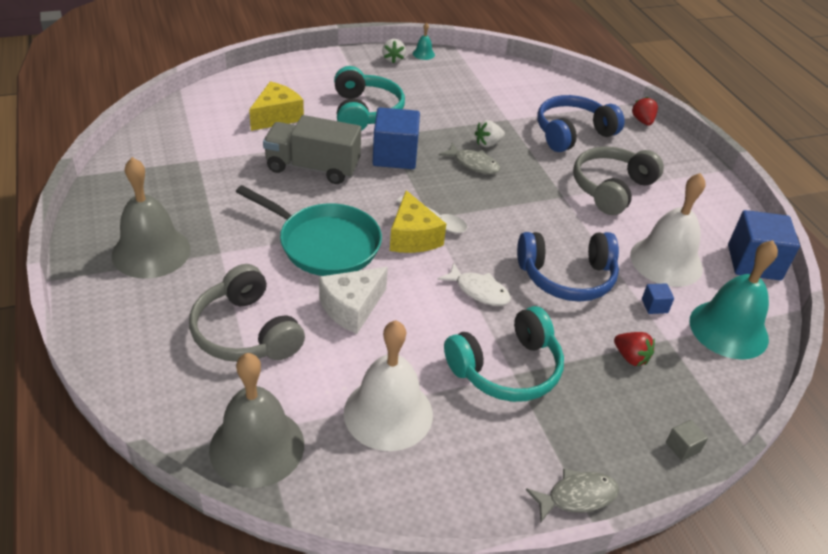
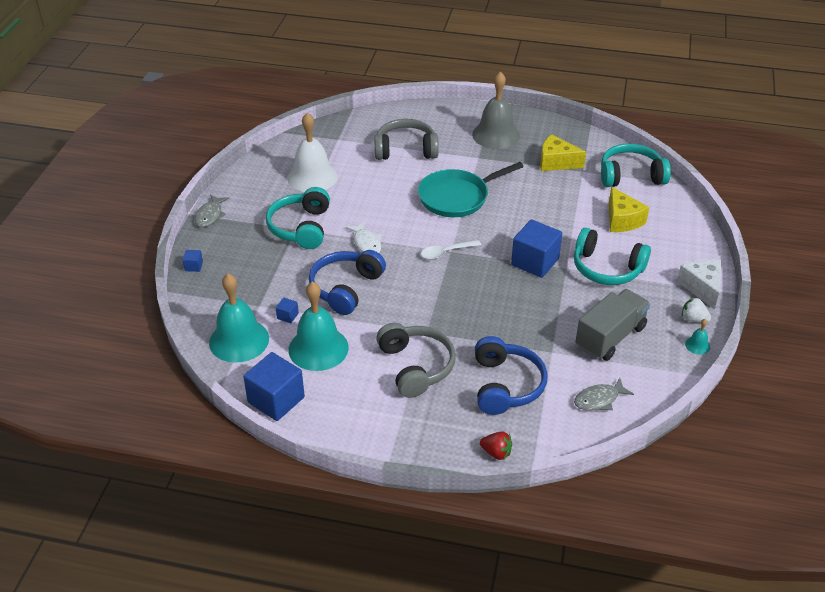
camera: 125 degrees right, 0 degrees up
grey bell [209,353,304,488] -> none
grey truck [263,115,361,184] -> grey truck moved to [575,289,650,361]
white cheese [319,267,388,334] -> white cheese moved to [677,259,722,309]
yellow cheese [390,190,446,253] -> yellow cheese moved to [540,134,586,171]
white fish [438,262,511,306] -> white fish turned 90 degrees counterclockwise [346,221,381,253]
grey fish [439,143,501,174] -> grey fish moved to [574,378,634,410]
white strawberry [475,120,505,147] -> none
red strawberry [614,332,655,366] -> none
white bell [630,173,705,287] -> turquoise bell [288,281,349,371]
grey cube [666,420,708,461] -> blue cube [183,250,203,272]
none -> turquoise headphones [601,144,671,187]

